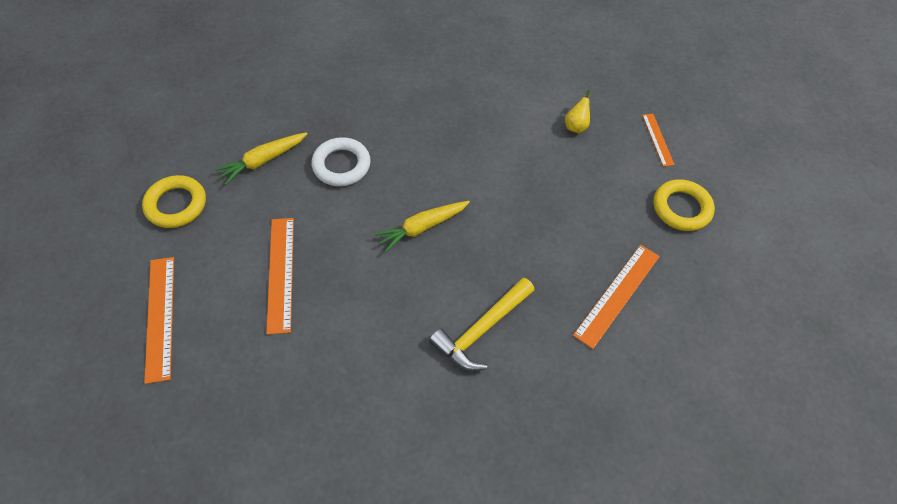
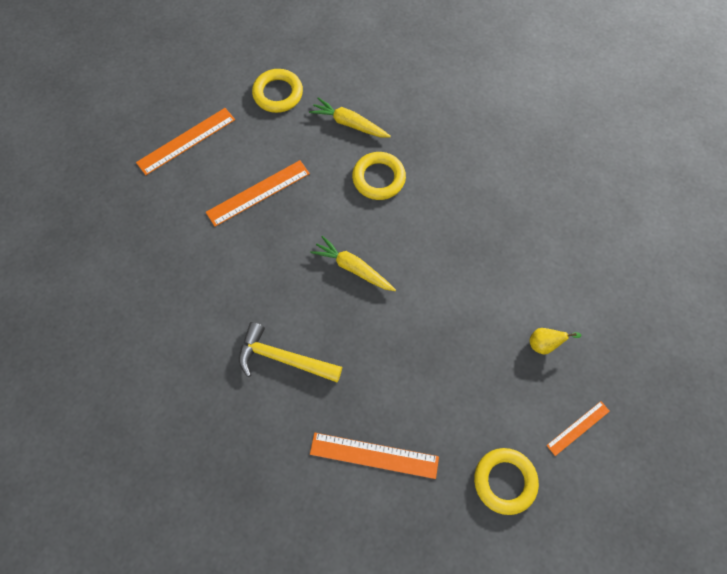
camera: 65 degrees right, 10 degrees up
white ring [311,137,371,186] -> yellow ring [352,152,406,200]

